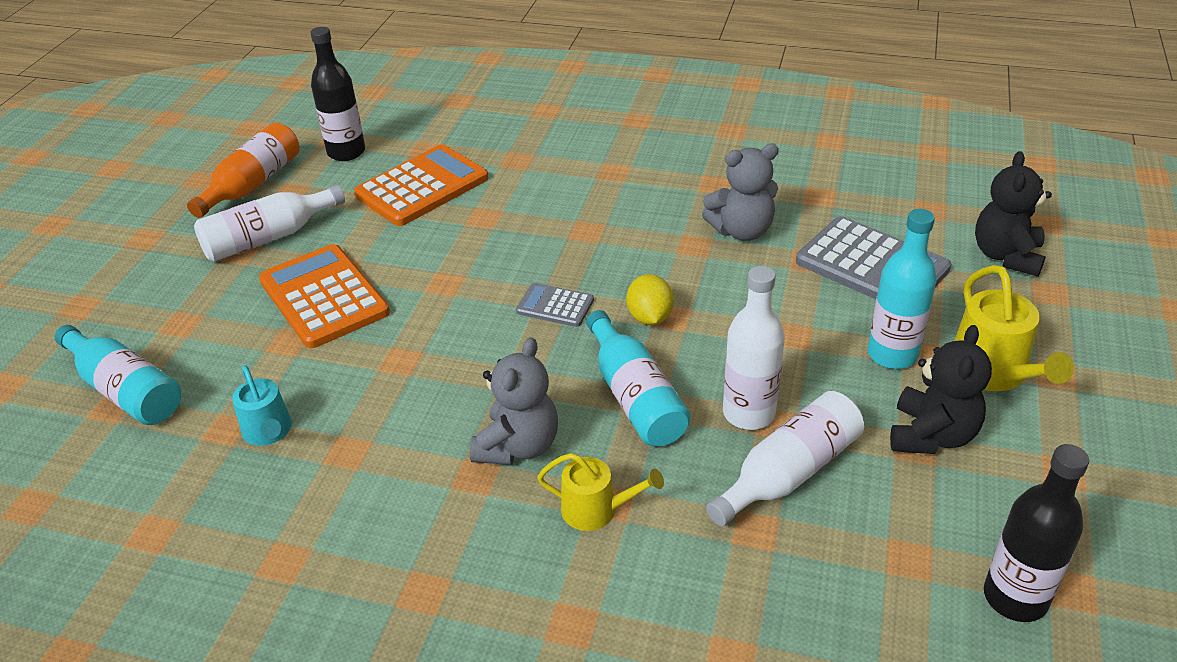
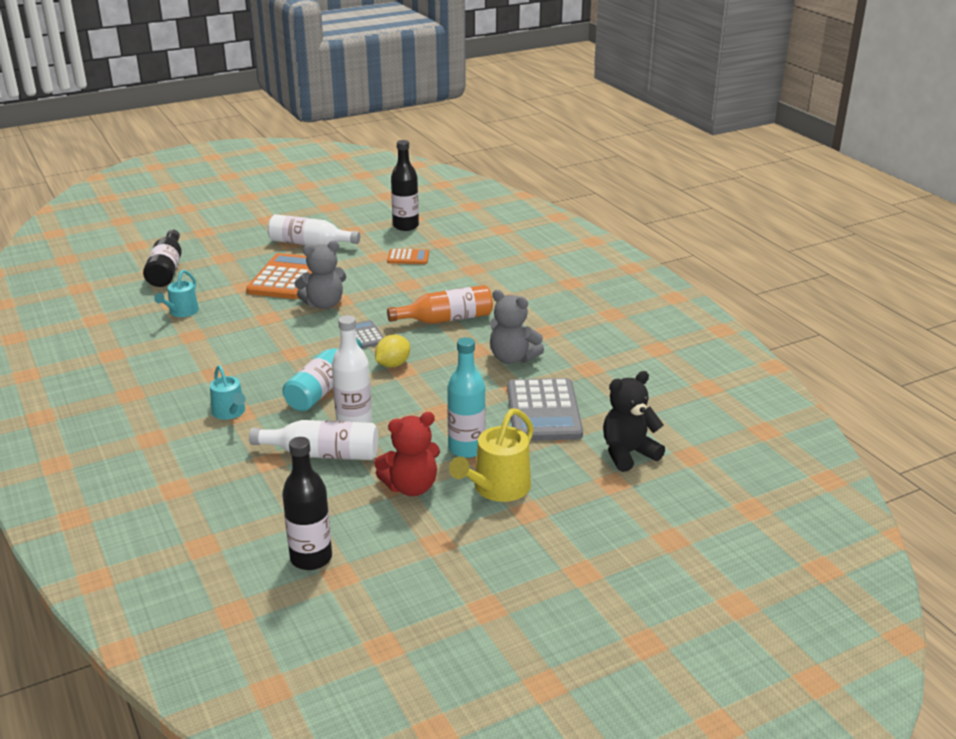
camera: 45 degrees right, 10 degrees down
turquoise bottle [55,325,181,425] -> black bottle [143,229,182,287]
orange bottle [187,122,300,218] -> orange bottle moved to [387,285,493,324]
orange calculator [354,144,489,226] -> orange calculator [387,249,429,264], size x0.51
grey teddy bear [470,337,558,465] -> grey teddy bear moved to [294,241,346,309]
yellow watering can [537,453,664,531] -> turquoise watering can [210,365,246,420]
black teddy bear [890,325,992,454] -> red teddy bear [374,412,440,496]

